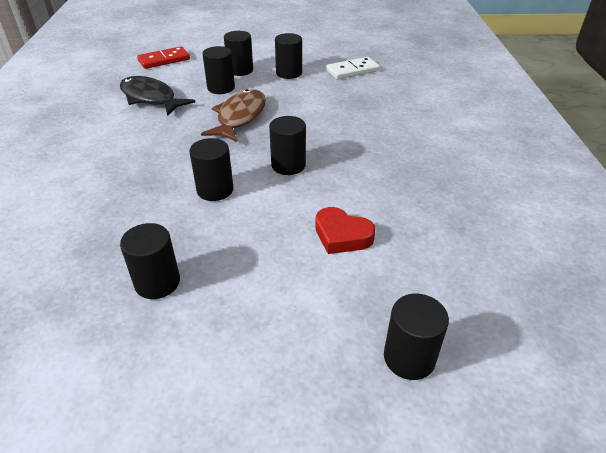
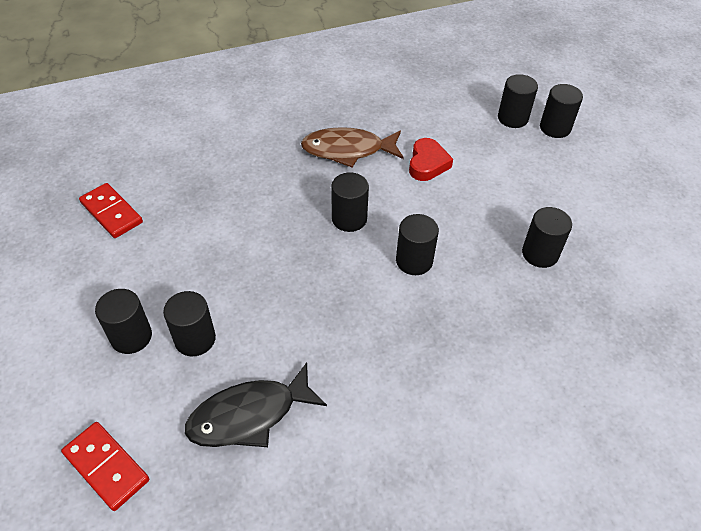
camera: 110 degrees left, 10 degrees up
black fish [120,76,195,116] -> black fish turned 45 degrees clockwise [185,362,327,447]
brown fish [201,89,266,142] -> brown fish moved to [301,127,404,168]
black cylinder [275,33,302,79] -> black cylinder moved to [540,84,583,138]
white domino [326,57,380,79] -> red domino [79,183,143,238]

